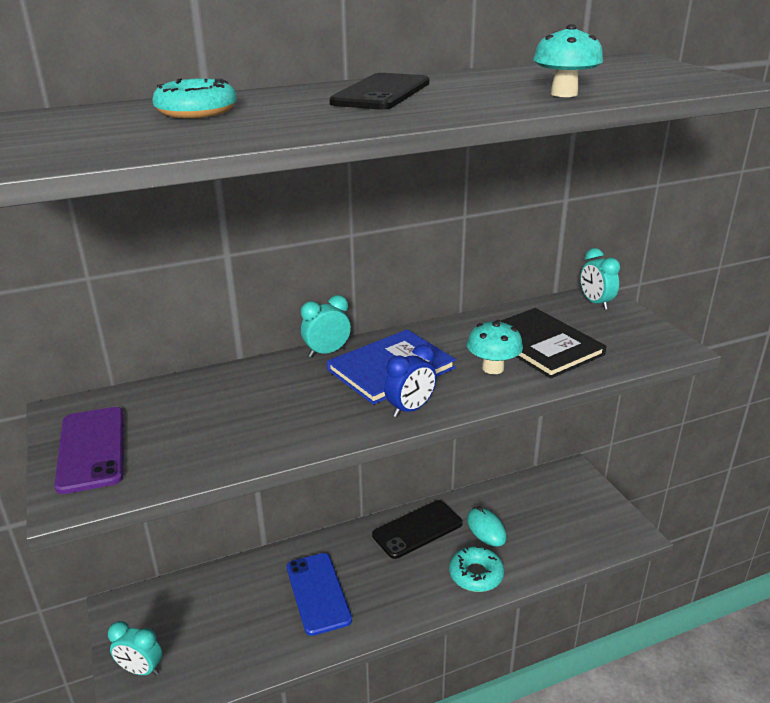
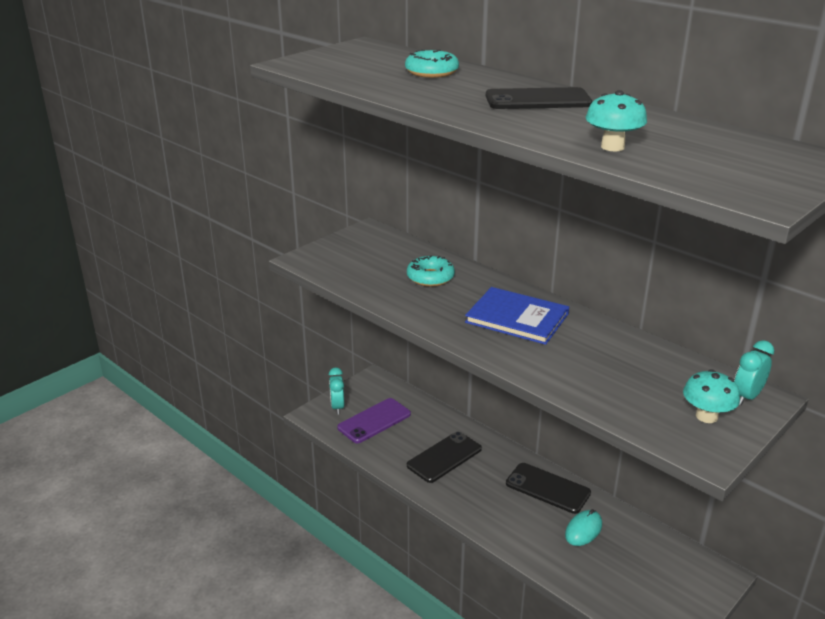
camera: 65 degrees right, 0 degrees up
purple phone [54,407,124,494] -> purple phone moved to [337,398,411,443]
blue phone [287,553,352,636] -> black phone [407,432,482,483]
turquoise clock [301,295,351,357] -> none
blue clock [384,344,436,417] -> none
turquoise donut [449,546,504,592] -> turquoise donut moved to [407,255,455,287]
turquoise mushroom [467,320,523,374] -> turquoise mushroom moved to [683,369,740,423]
black book [501,308,607,378] -> none

